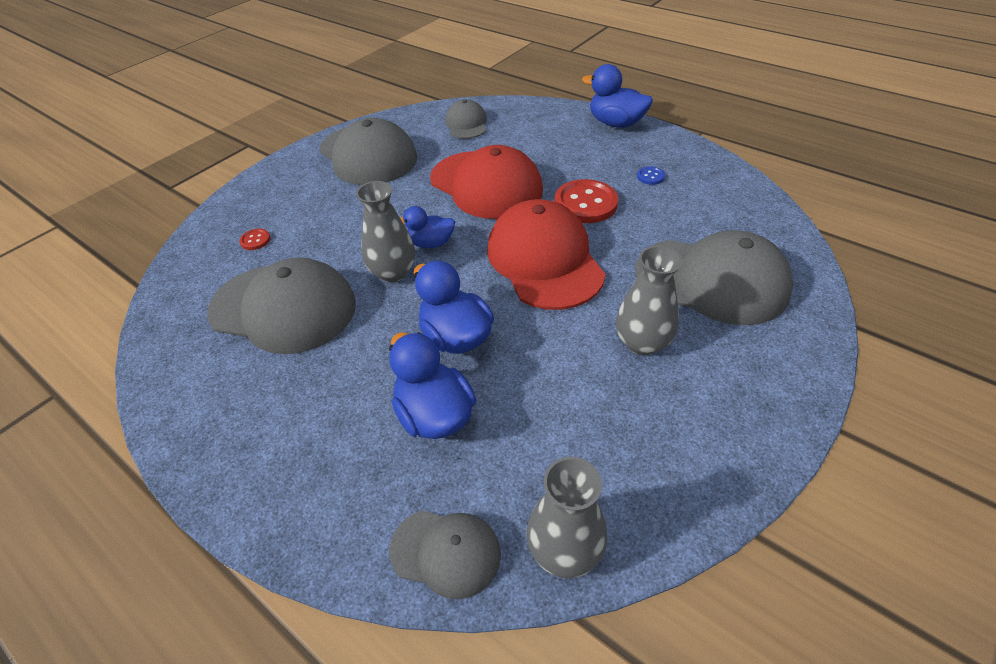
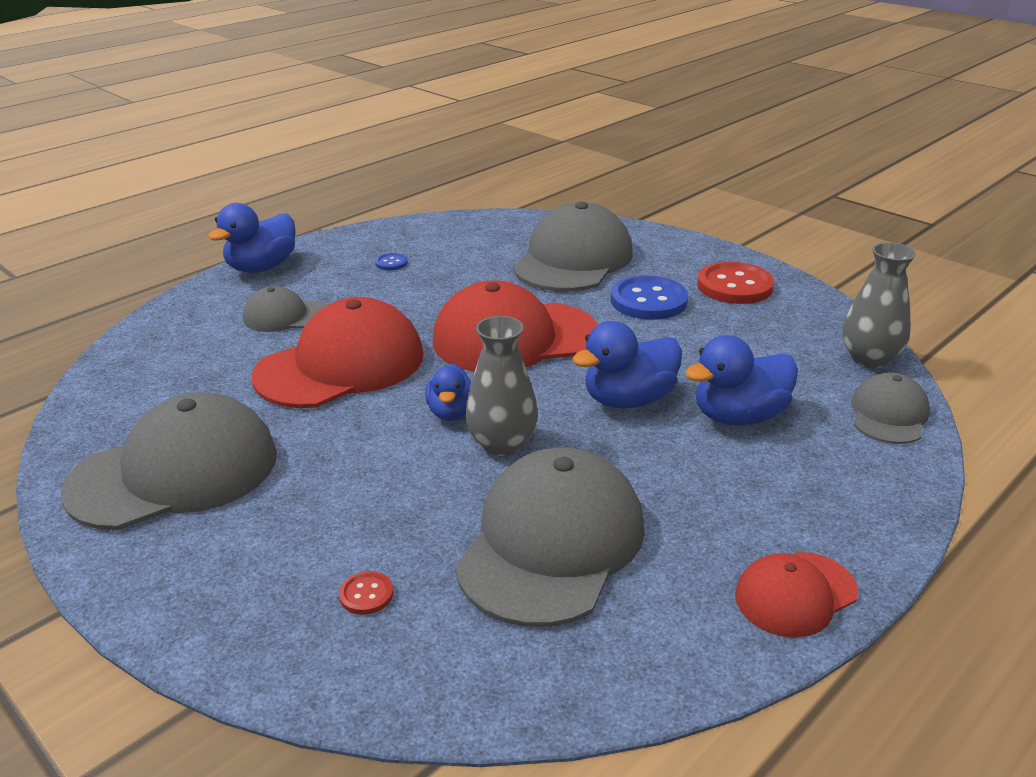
camera: 85 degrees left, 15 degrees down
grey cap [445,99,487,139] -> grey cap moved to [243,286,327,332]
red button [555,179,618,223] -> red button moved to [697,262,774,304]
grey vase [616,245,683,355] -> blue button [611,275,688,320]
none -> red cap [735,552,858,638]

